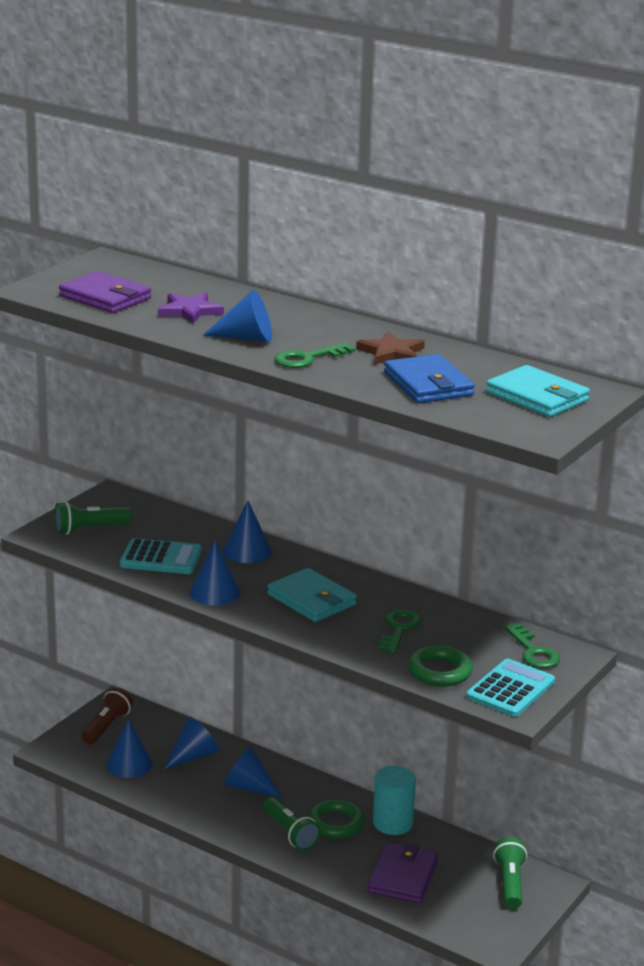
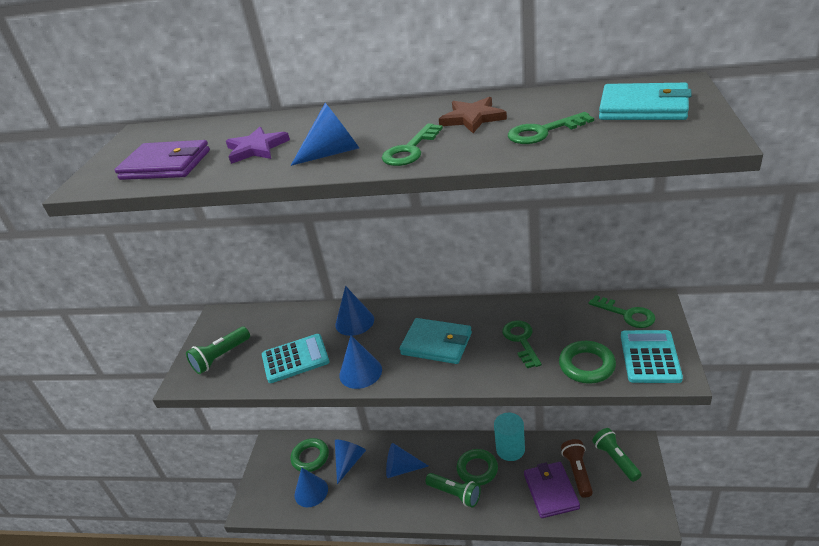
camera: 20 degrees left, 10 degrees up
brown flashlight [82,687,133,745] -> brown flashlight moved to [561,439,593,498]
blue wallet [384,354,475,403] -> green key [508,112,594,144]
none -> green ring [291,438,329,472]

